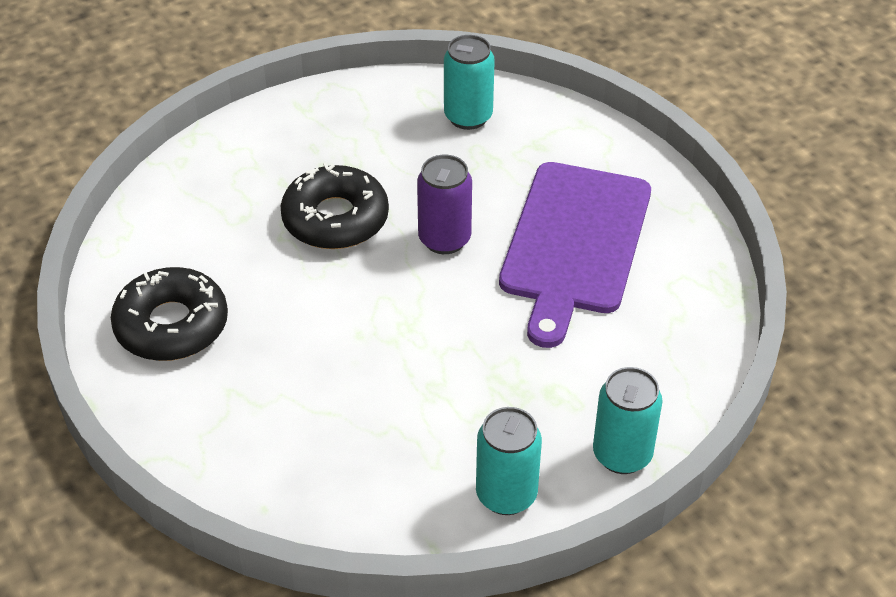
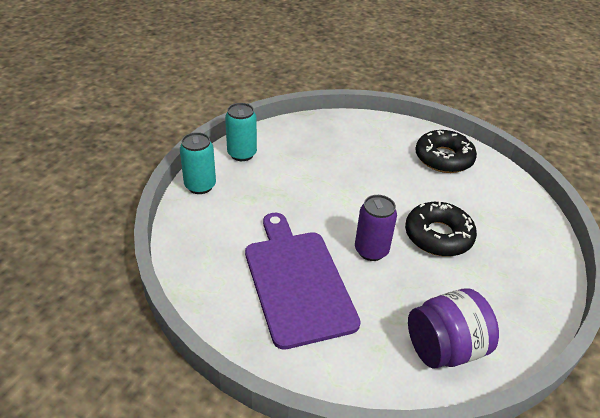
camera: 145 degrees right, 5 degrees down
turquoise can [444,35,495,130] -> purple jar [408,288,499,369]

